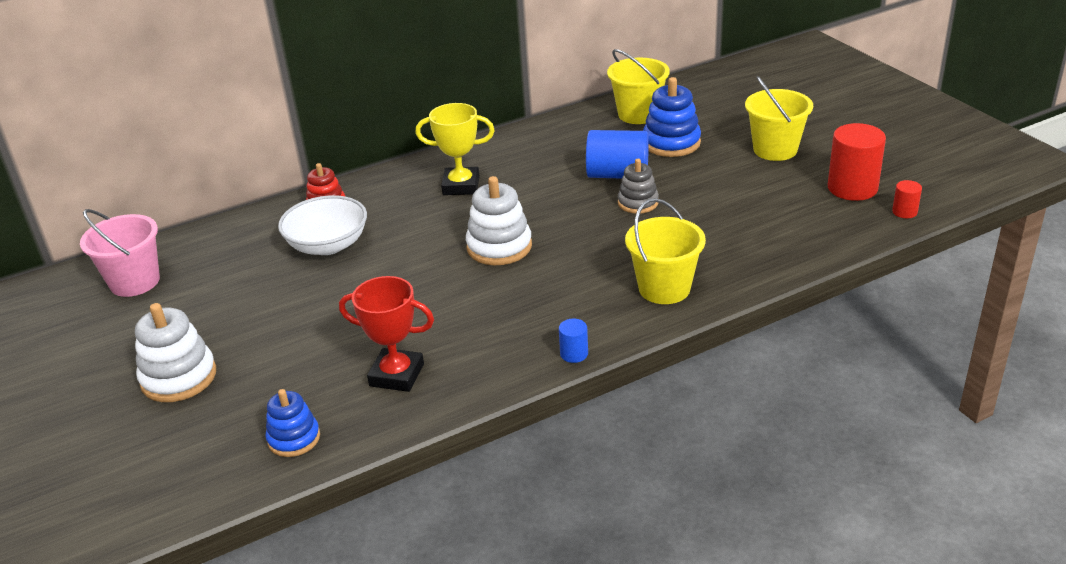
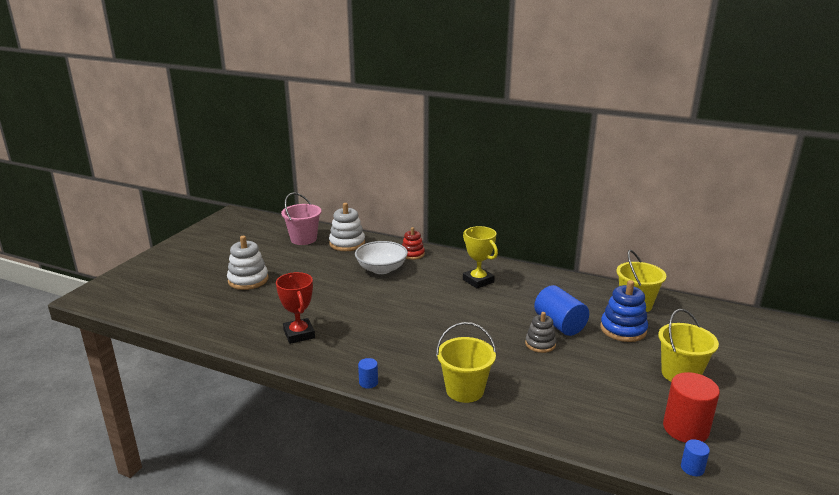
camera: 50 degrees right, 10 degrees down
blue stacking toy [265,389,320,457] -> none
white stacking toy [466,176,532,265] -> white stacking toy moved to [329,203,365,251]
red cylinder [892,180,922,218] -> blue cylinder [681,439,710,476]

